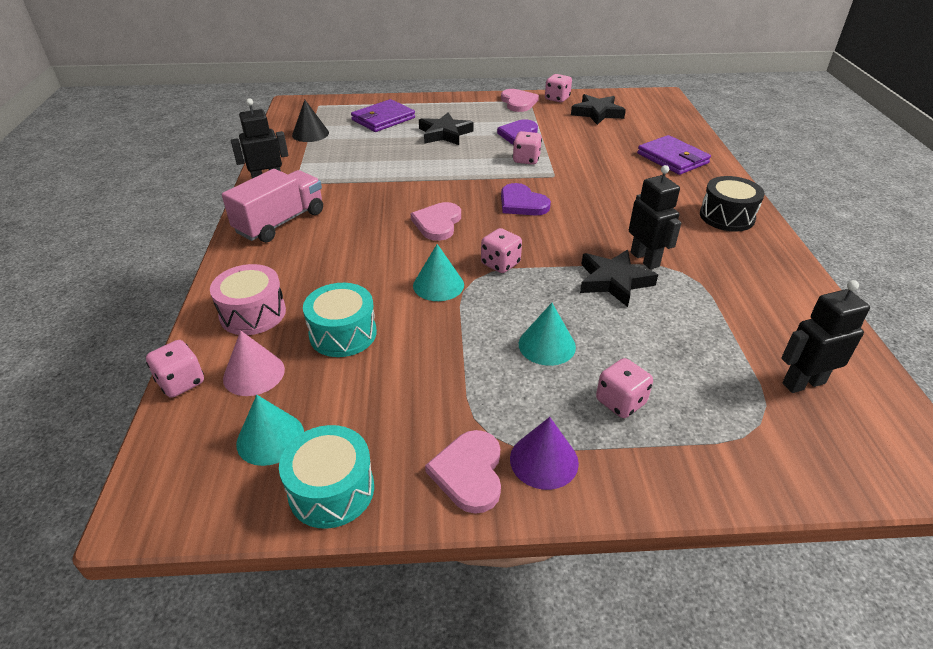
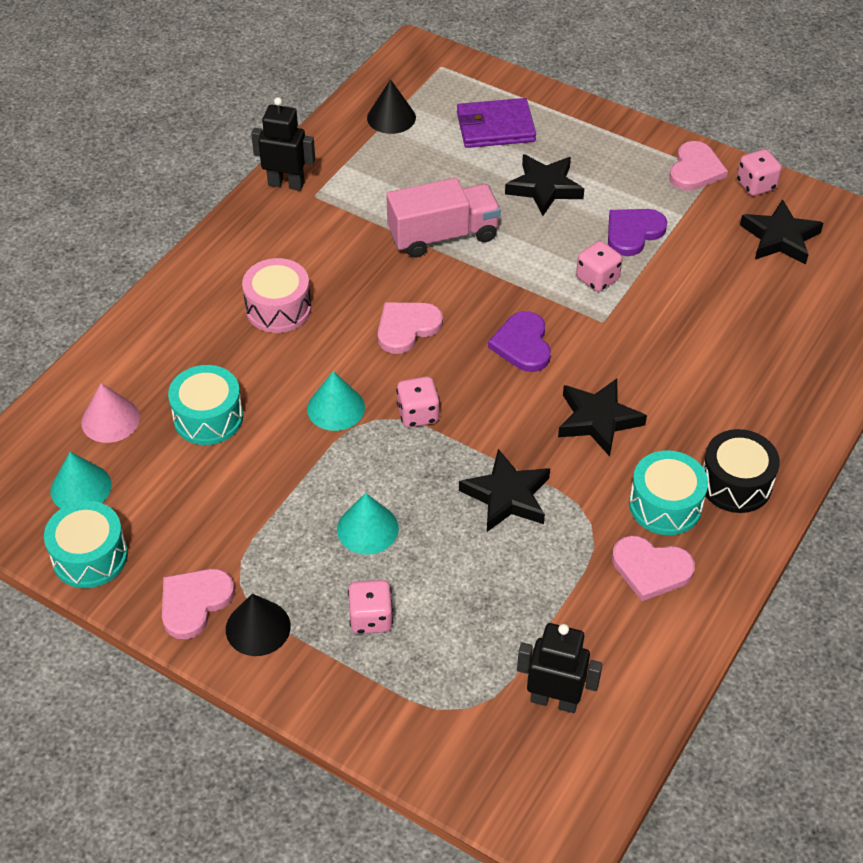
camera: 35 degrees right, 10 degrees up
pink dice [146,340,204,398] -> none
pink drum [210,264,286,335] -> pink drum moved to [242,258,311,333]
pink truck [222,169,323,242] -> pink truck moved to [386,178,501,258]
purple cone [510,417,579,490] -> black cone [226,594,291,656]
black robot [629,165,681,270] -> none
purple wallet [637,135,711,175] -> none
none -> black star [558,379,647,456]
none -> pink heart [612,536,695,601]
none -> turquoise drum [629,450,708,535]

